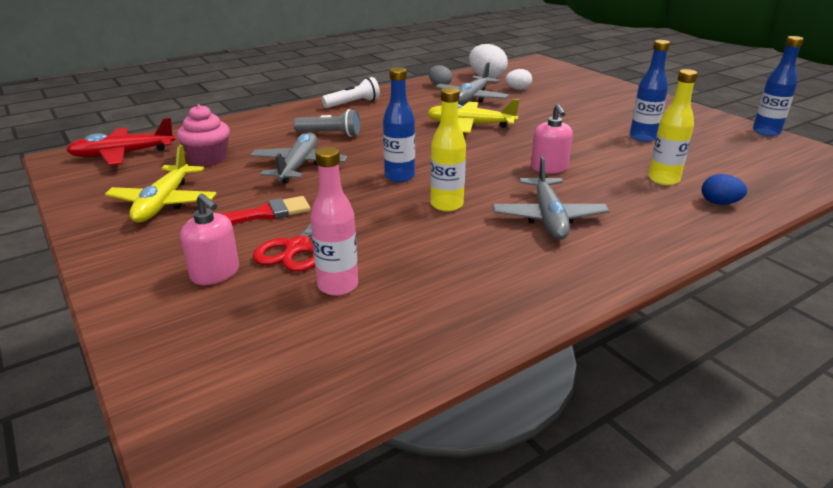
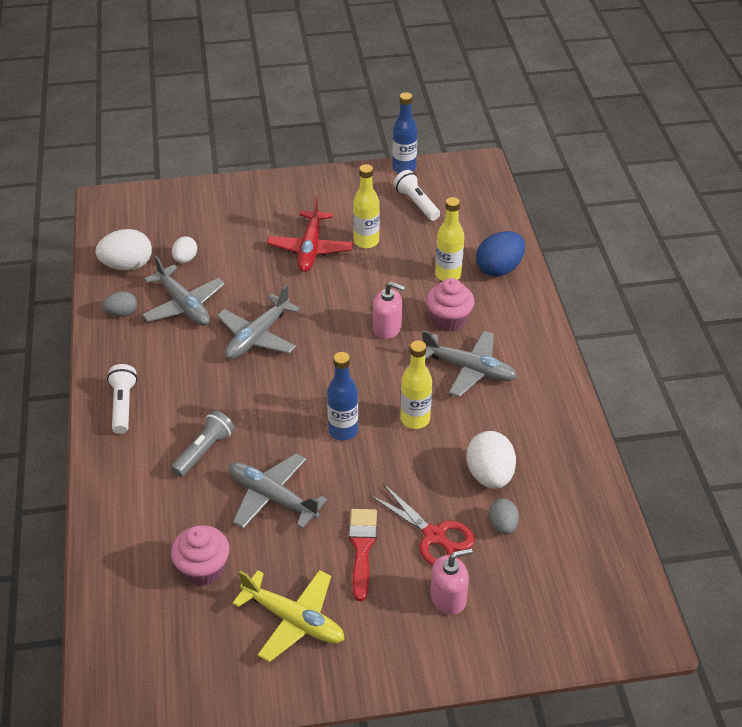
camera: 65 degrees left, 15 degrees up
red plane [66,118,176,165] -> red plane moved to [267,196,353,272]
pink bottle [311,147,358,296] -> grey egg [489,499,519,534]
yellow plane [427,99,520,133] -> grey plane [217,285,300,359]
blue bottle [630,40,670,142] -> yellow bottle [353,164,380,248]
blue egg [702,174,747,205] -> blue egg [476,231,525,277], size x1.70
none -> white flashlight [394,170,440,221]
none -> pink cupcake [426,278,475,332]
none -> white egg [466,431,516,489]

